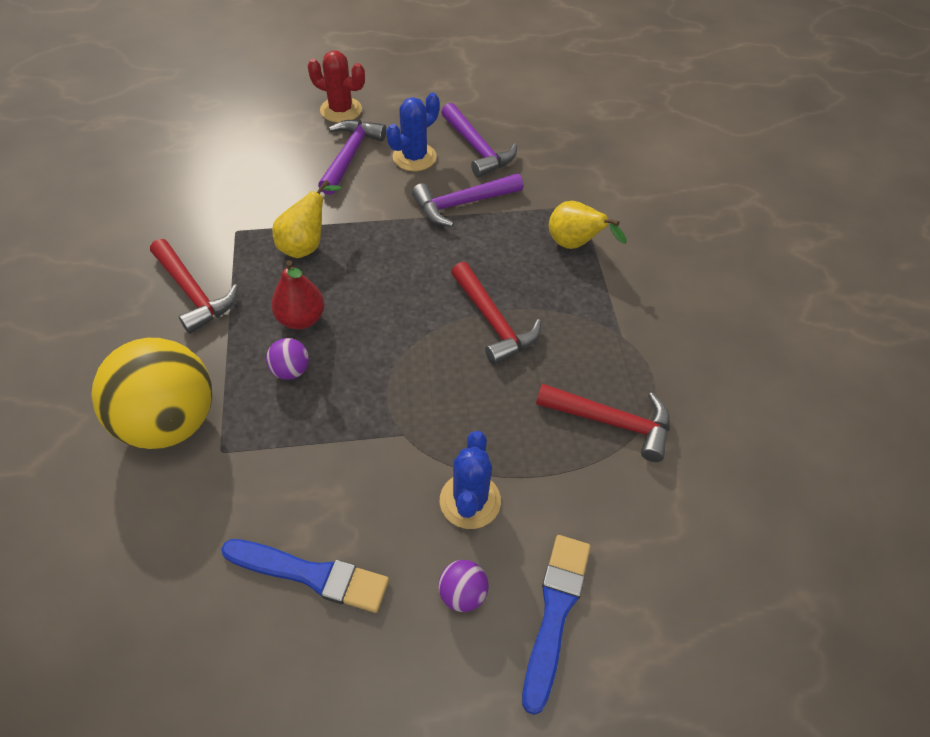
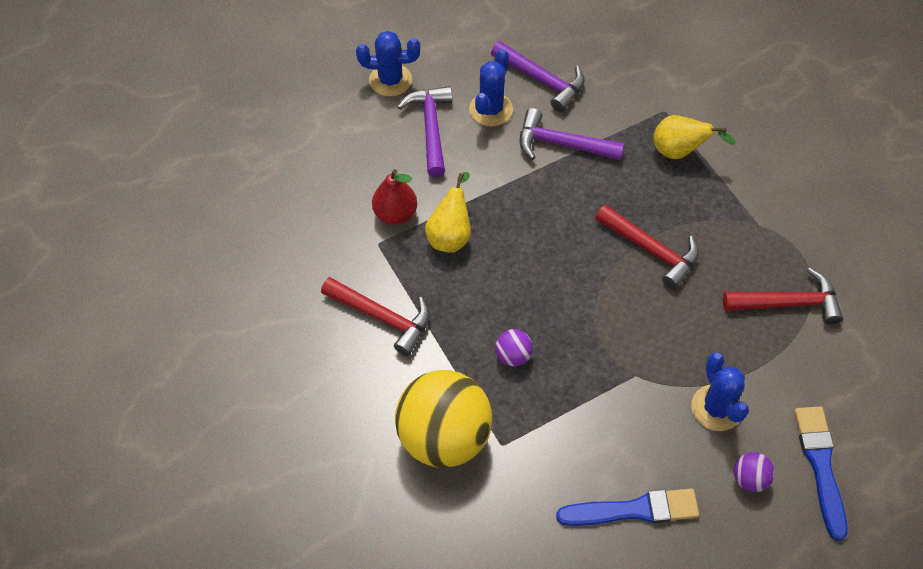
camera: 20 degrees left, 5 degrees up
red pear [271,260,325,329] -> red pear moved to [372,169,417,225]
red cactus [307,51,365,123] -> blue cactus [356,31,420,97]
purple hammer [412,173,523,227] -> purple hammer turned 60 degrees clockwise [520,108,624,160]

